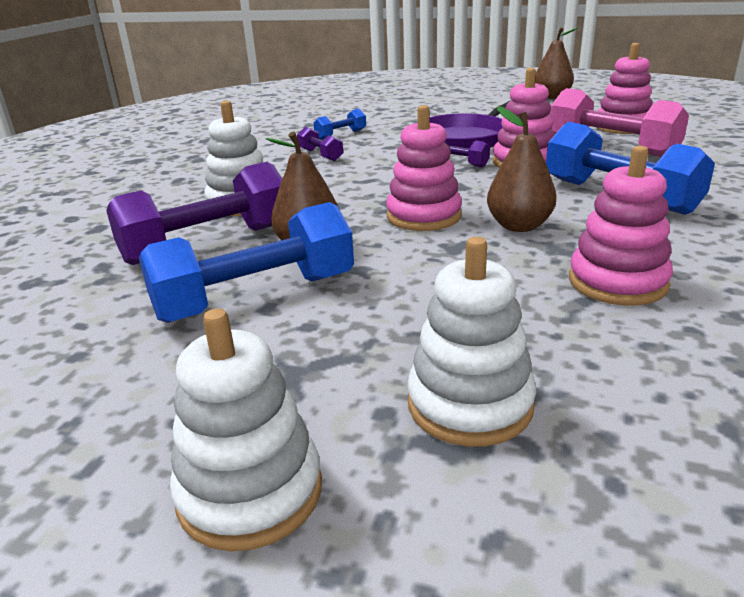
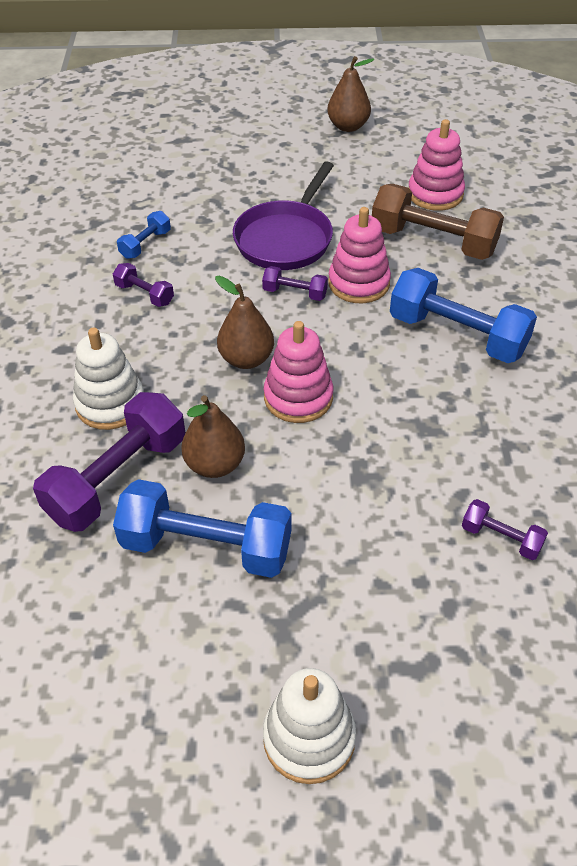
camera: 20 degrees left, 20 degrees up
blue dumbbell [139,202,354,323] -> blue dumbbell turned 60 degrees clockwise [113,479,292,578]
white stacking toy [407,237,536,447] -> none
brown pear [487,106,556,232] -> brown pear moved to [215,276,274,369]
pink dumbbell [550,88,689,157] -> brown dumbbell [372,184,504,260]
pink stacking toy [569,146,673,306] -> none
none -> purple dumbbell [462,499,548,560]

